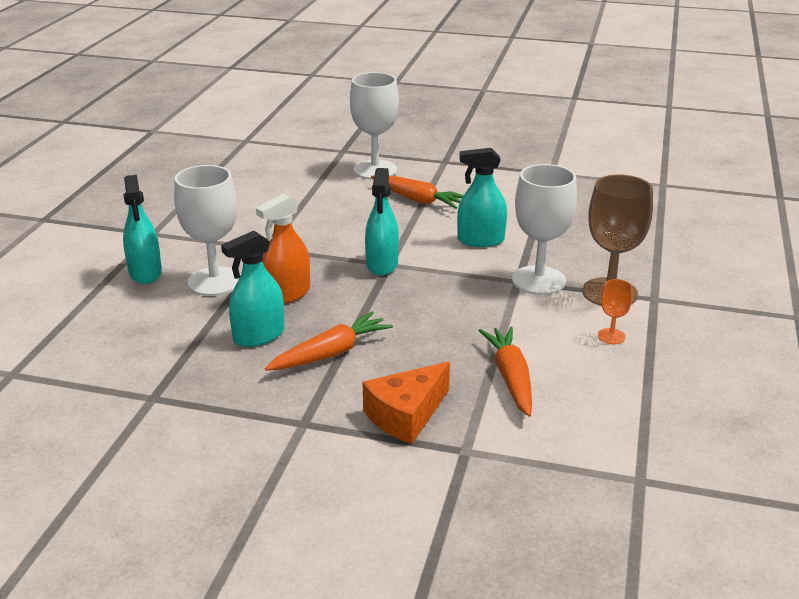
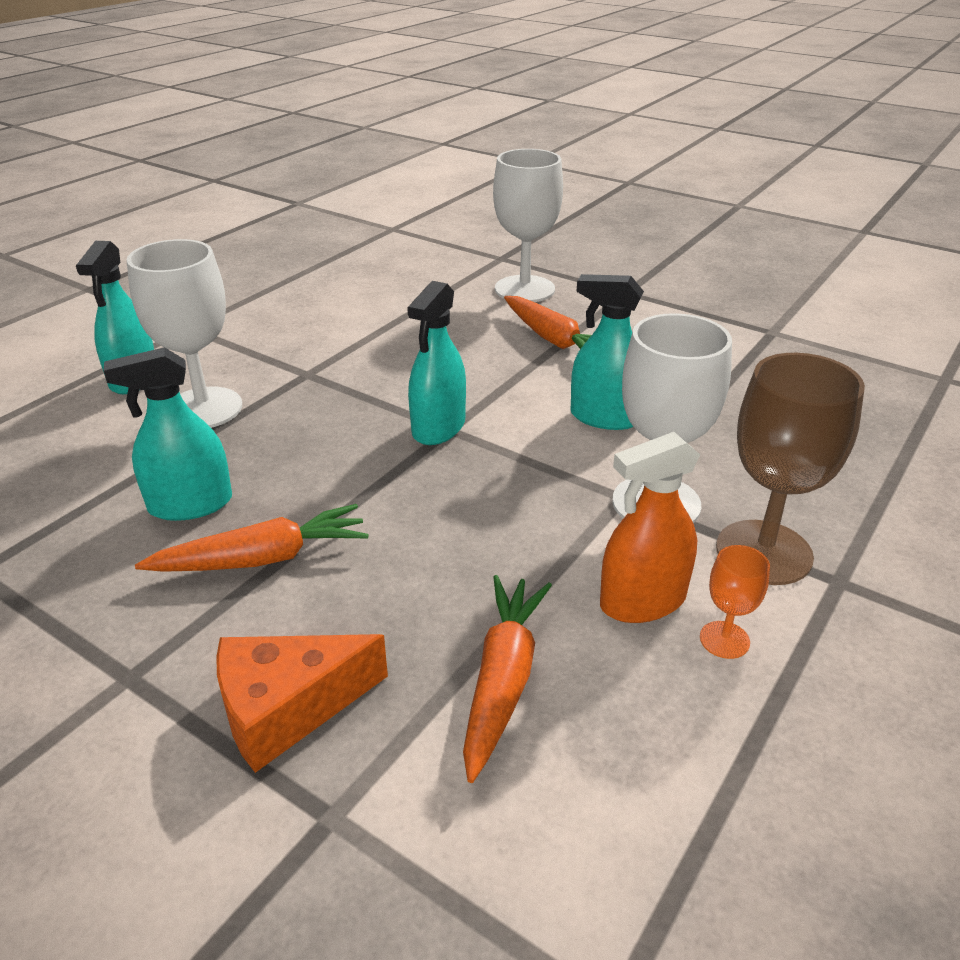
camera: 20 degrees right, 5 degrees up
orange spray bottle [256,194,310,304] -> orange spray bottle moved to [600,432,700,623]

